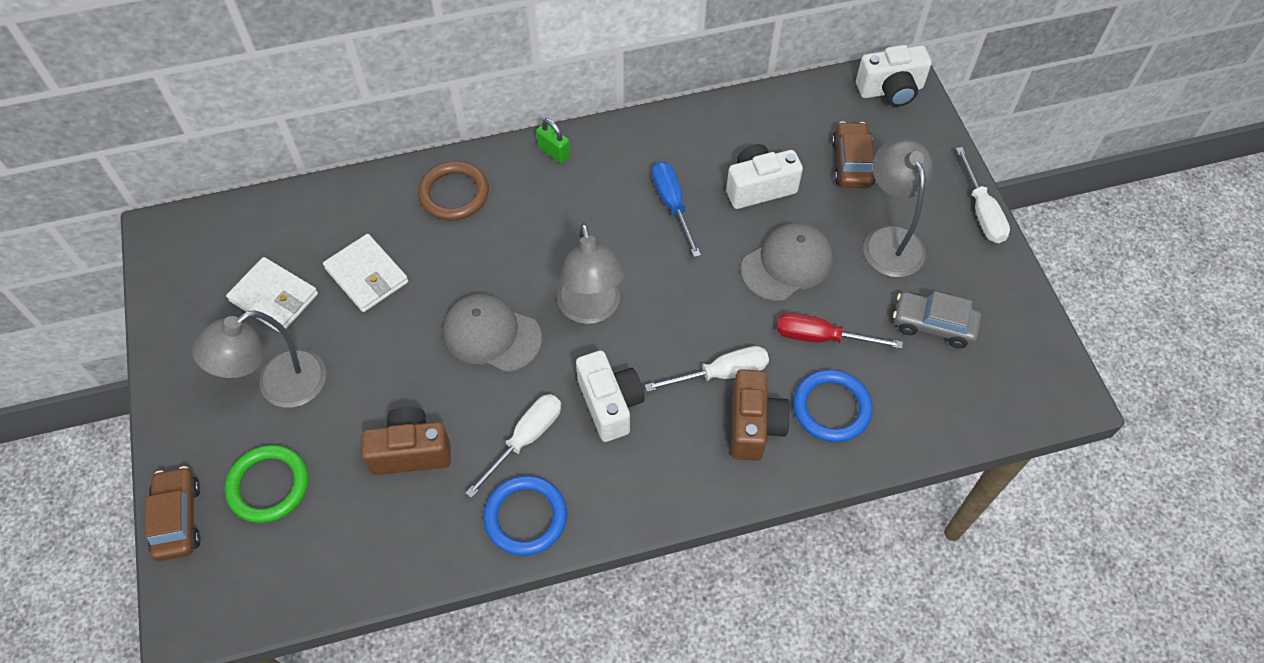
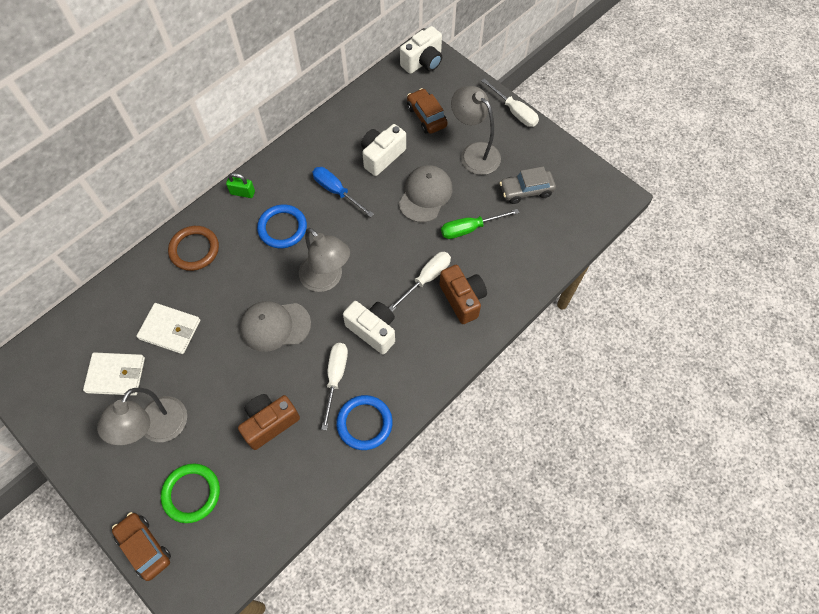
camera: 30 degrees left, 5 degrees up
red screwdriver [777,312,903,349] -> green screwdriver [441,209,519,239]
blue ring [793,369,873,442] -> blue ring moved to [257,204,307,248]

